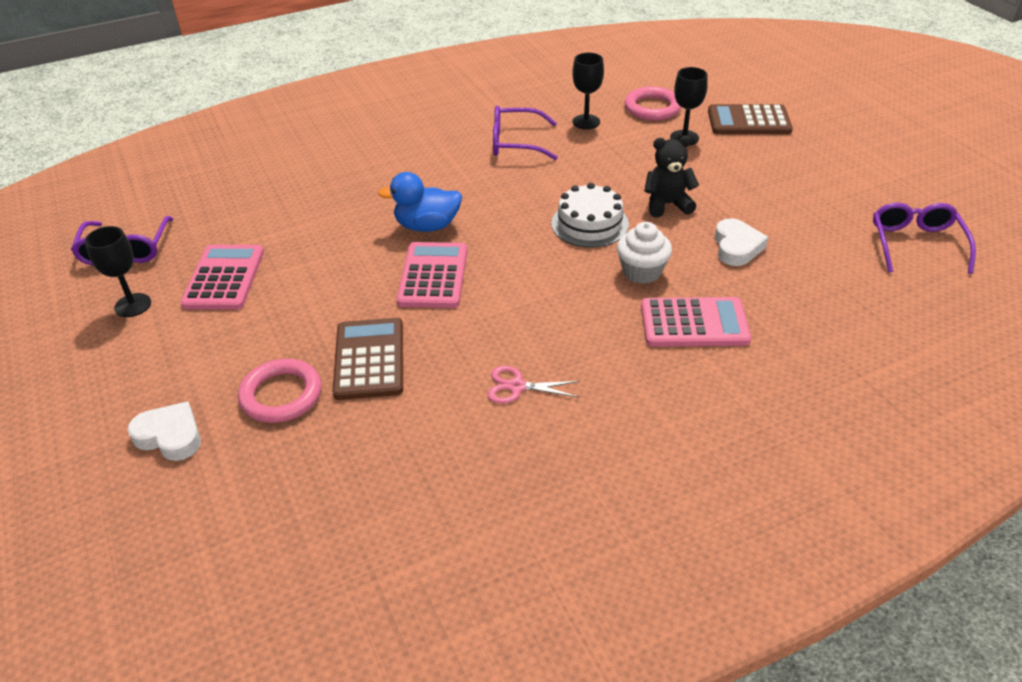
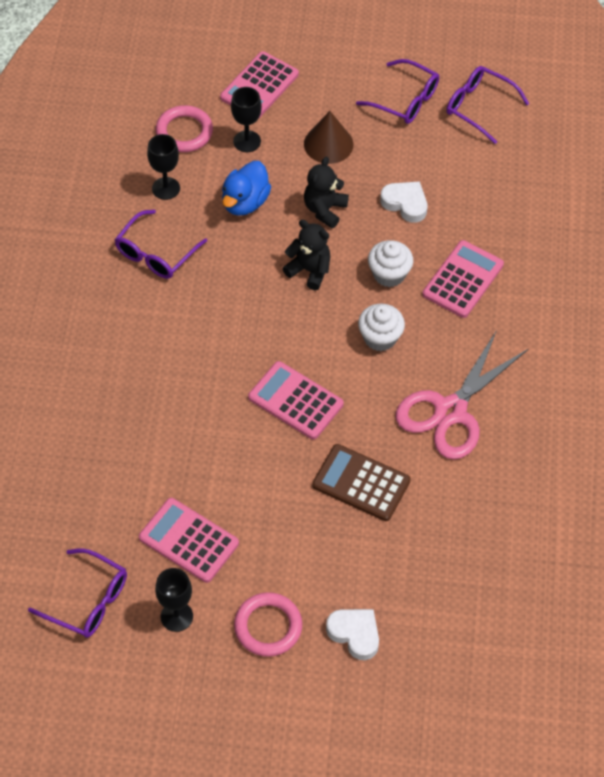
camera: 60 degrees left, 15 degrees up
white heart [127,401,201,461] -> white heart turned 75 degrees clockwise [326,609,379,660]
pink ring [238,359,322,423] -> pink ring moved to [234,592,302,657]
blue duck [378,172,462,232] -> blue duck moved to [222,161,271,216]
pink scissors [487,366,580,404] -> pink scissors [396,330,528,460], size x2.23
white cake [551,183,629,248] -> black teddy bear [282,220,330,290]
brown calculator [708,104,793,134] -> pink calculator [220,51,299,118]
none -> brown cone [304,111,353,164]
none -> purple glasses [356,59,439,124]
none -> white cupcake [358,304,405,351]

